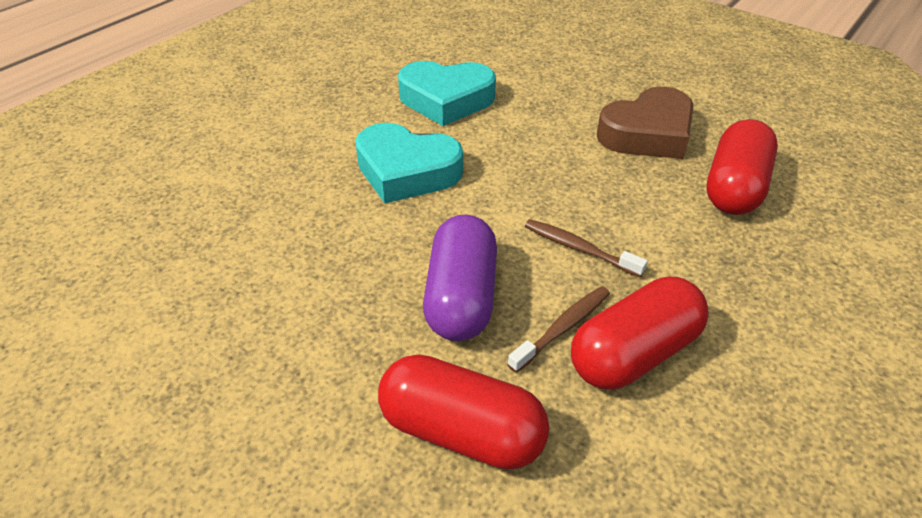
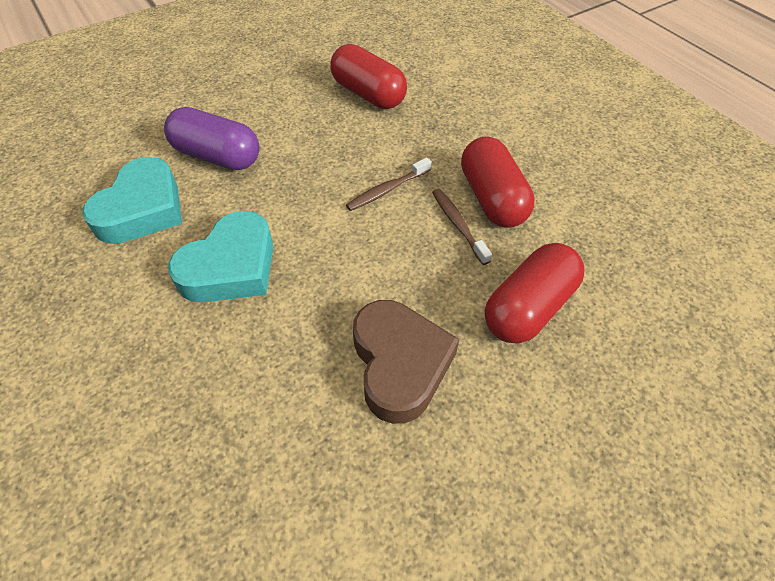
camera: 70 degrees left, 10 degrees up
purple capsule [423,215,497,341] -> purple capsule moved to [164,107,259,170]
brown heart [597,87,694,159] -> brown heart moved to [353,300,459,424]

